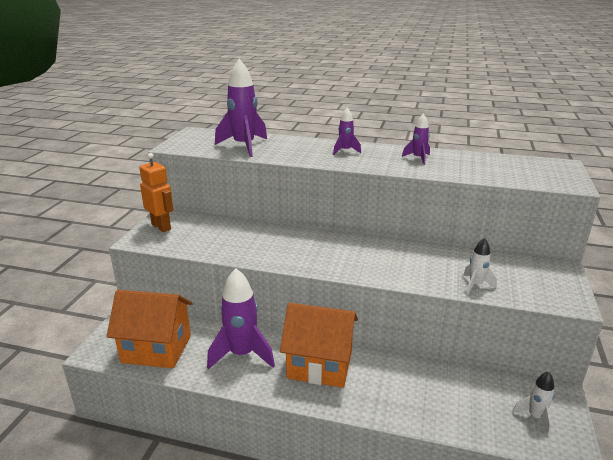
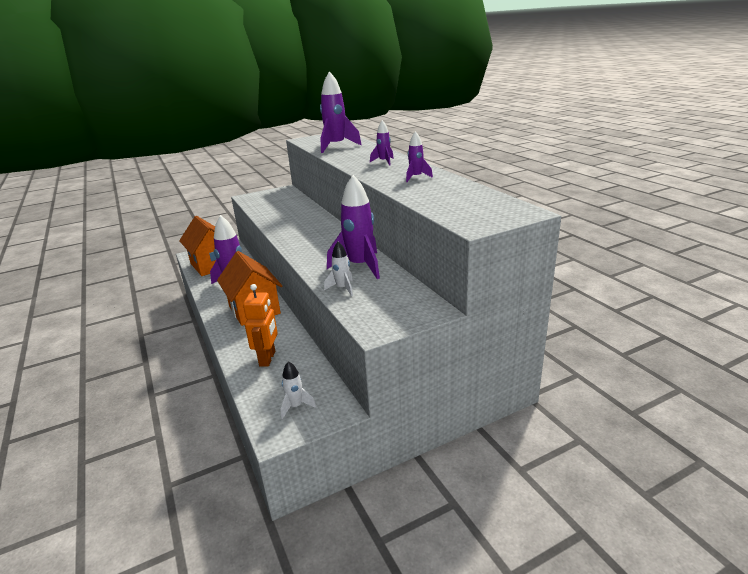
camera: 50 degrees right, 0 degrees up
orange robot [139,153,173,232] -> orange robot moved to [243,284,278,367]
none -> purple rocket [327,175,380,279]

